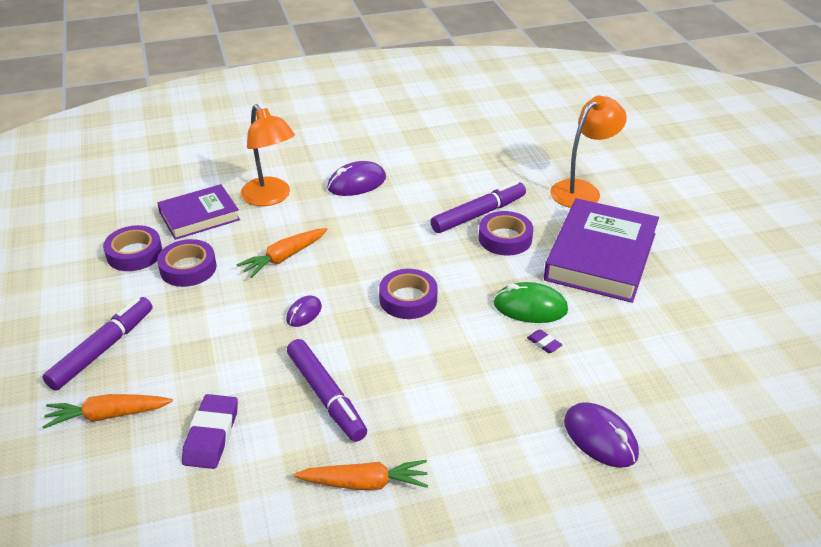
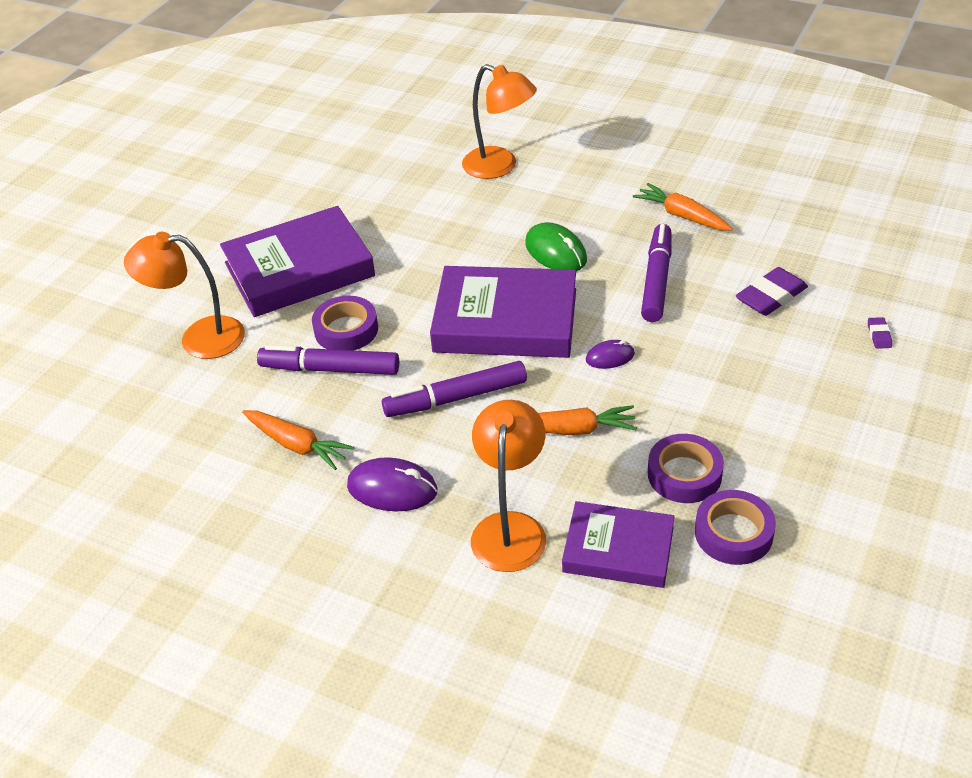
camera: 135 degrees left, 5 degrees up
orange carrot [42,394,173,429] -> orange carrot moved to [242,410,355,470]
purple marker [43,297,153,391] -> purple marker moved to [382,361,527,417]
purple tape [379,269,438,319] -> purple book [430,266,576,358]
green mouse [493,282,568,323] -> green mouse moved to [525,222,587,271]
purple eraser [527,329,562,353] -> purple eraser moved to [868,317,892,349]
purple mouse [564,402,639,468] -> orange lamp [462,64,537,179]

